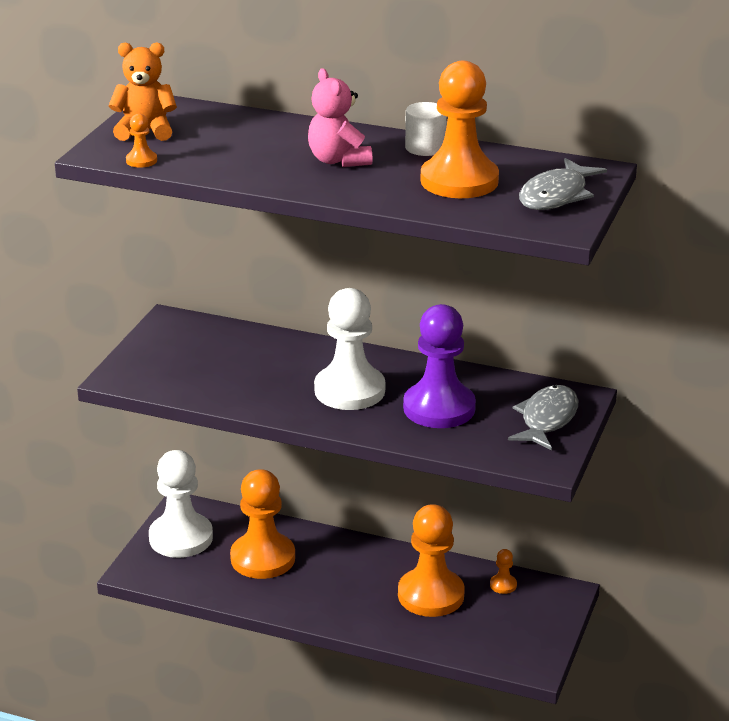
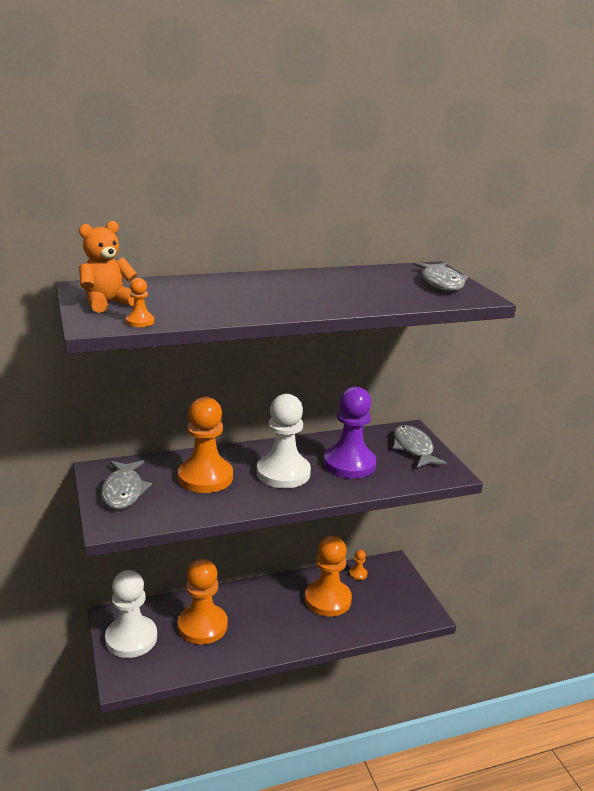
camera: 40 degrees left, 5 degrees down
pink teddy bear [308,68,373,167] -> none
white cylinder [405,102,446,156] -> none
orange pawn [421,61,499,198] -> orange pawn moved to [178,397,233,493]
none -> grey fish [101,461,152,509]

